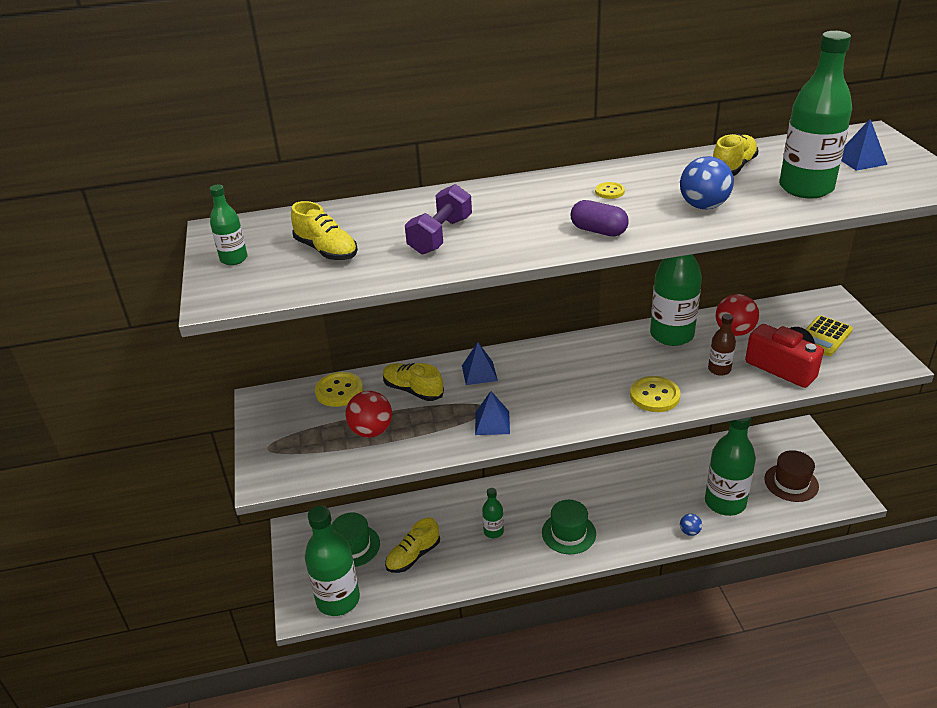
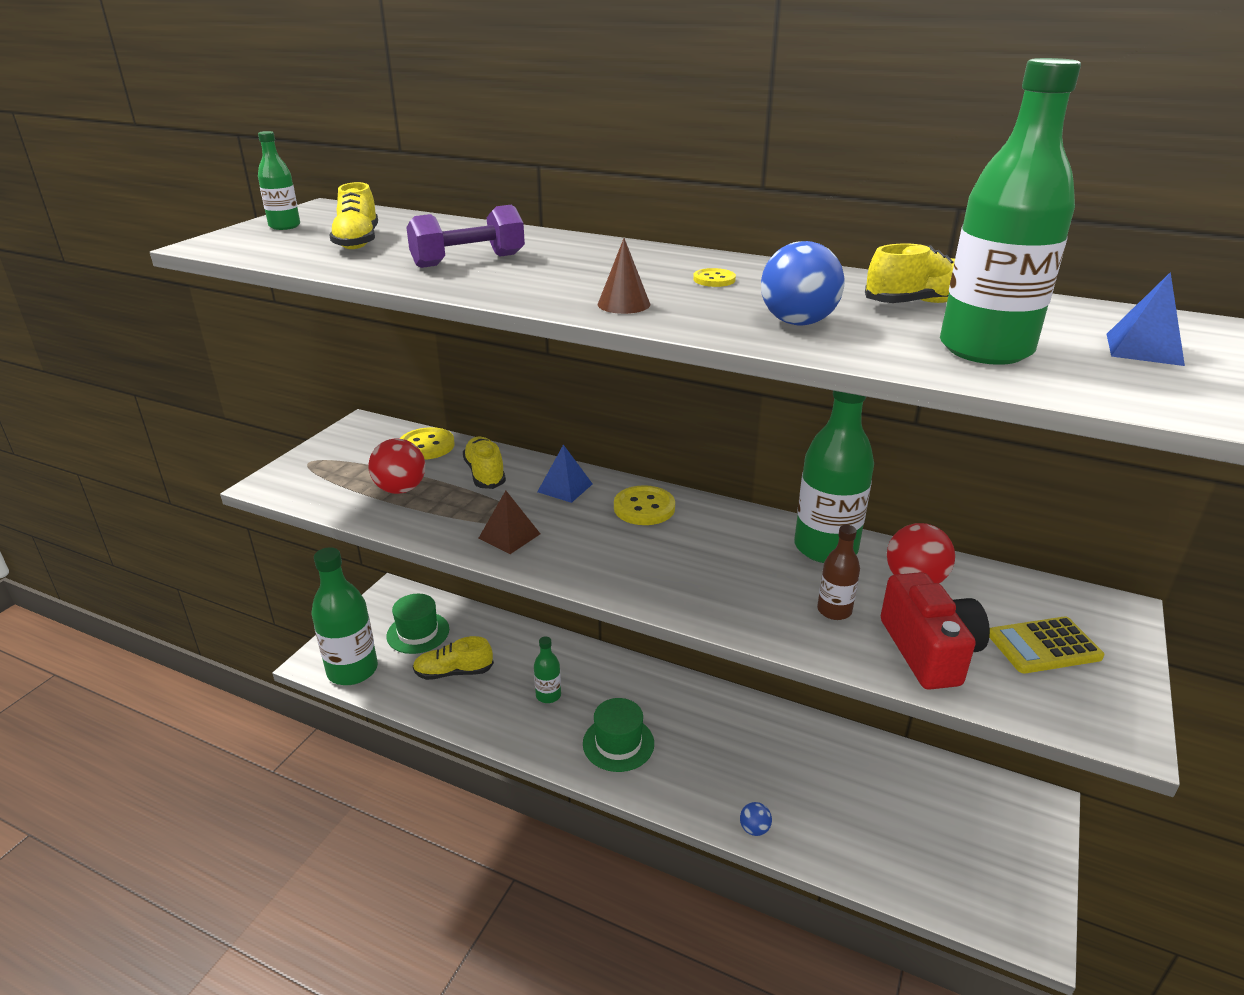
camera: 35 degrees right, 5 degrees down
blue pyramid [475,391,510,435] -> brown pyramid [479,491,540,554]
purple capsule [571,200,629,236] -> brown cone [597,238,650,314]
yellow button [630,376,681,412] -> yellow button moved to [614,485,675,525]
green bottle [705,417,756,516] -> none
brown hat [764,450,819,502] -> none

